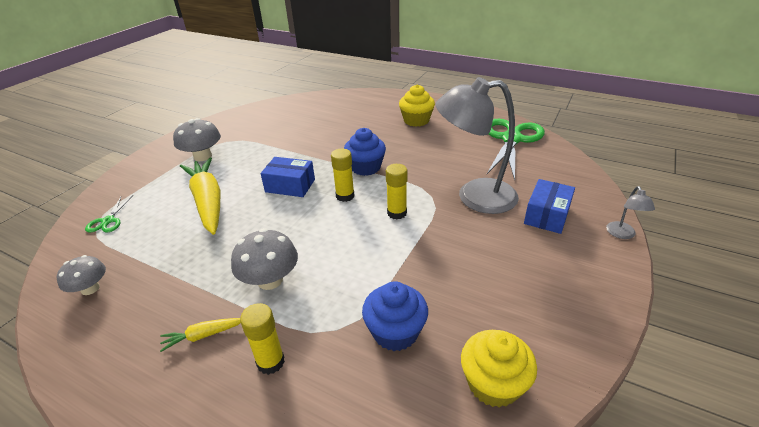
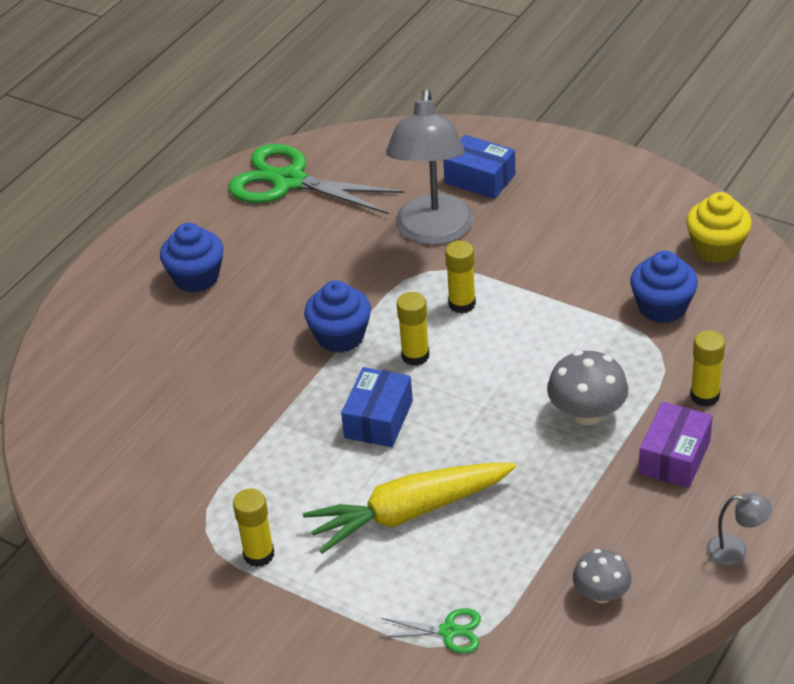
camera: 85 degrees left, 5 degrees up
yellow carrot [160,318,241,352] -> purple box [638,402,713,488]
grey mushroom [173,118,221,161] -> yellow glue stick [233,489,274,567]
yellow cupcake [399,84,435,127] -> blue cupcake [160,223,224,293]
grey lamp [606,186,655,239] -> grey lamp moved to [706,493,772,566]

